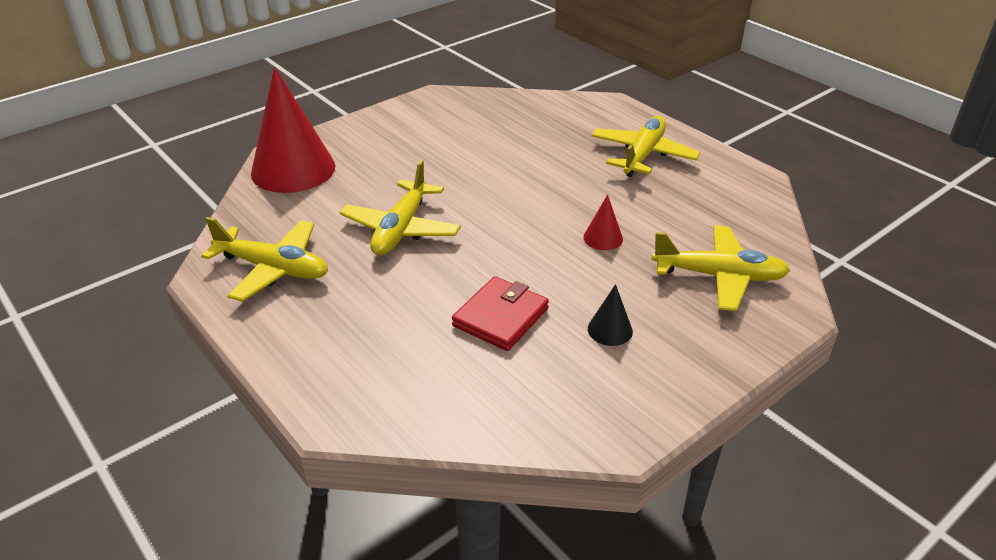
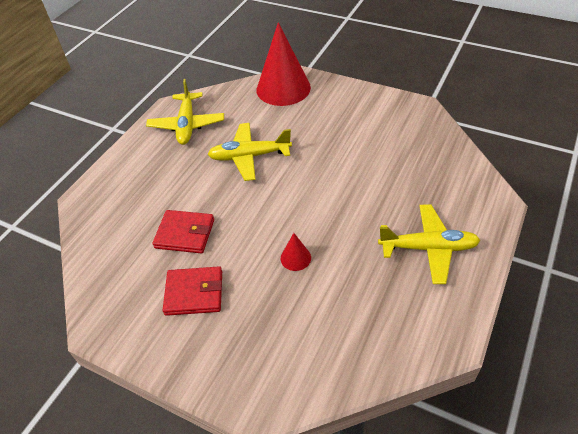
camera: 70 degrees right, 10 degrees up
black cone [588,284,633,346] -> red wallet [163,266,222,316]
yellow plane [652,225,790,311] -> none

